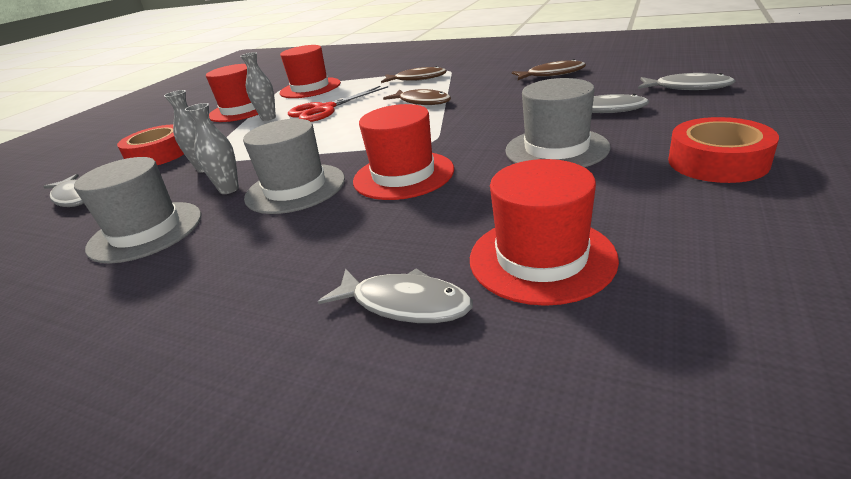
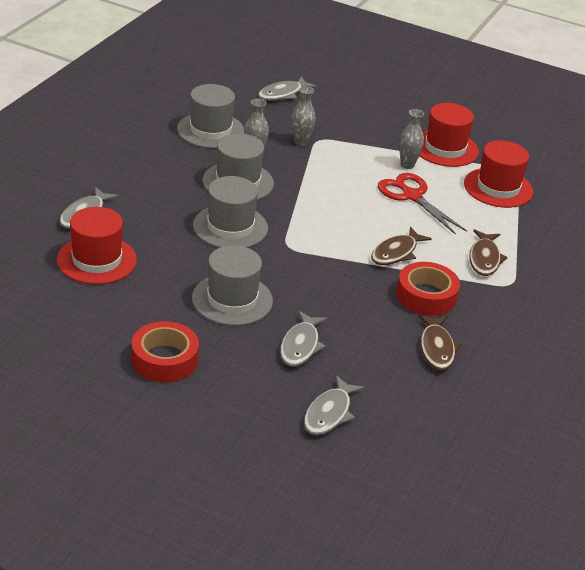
camera: 85 degrees right, 5 degrees up
red tape [117,125,184,165] -> red tape moved to [396,262,460,316]
red hat [353,104,454,200] -> grey hat [193,176,268,248]

